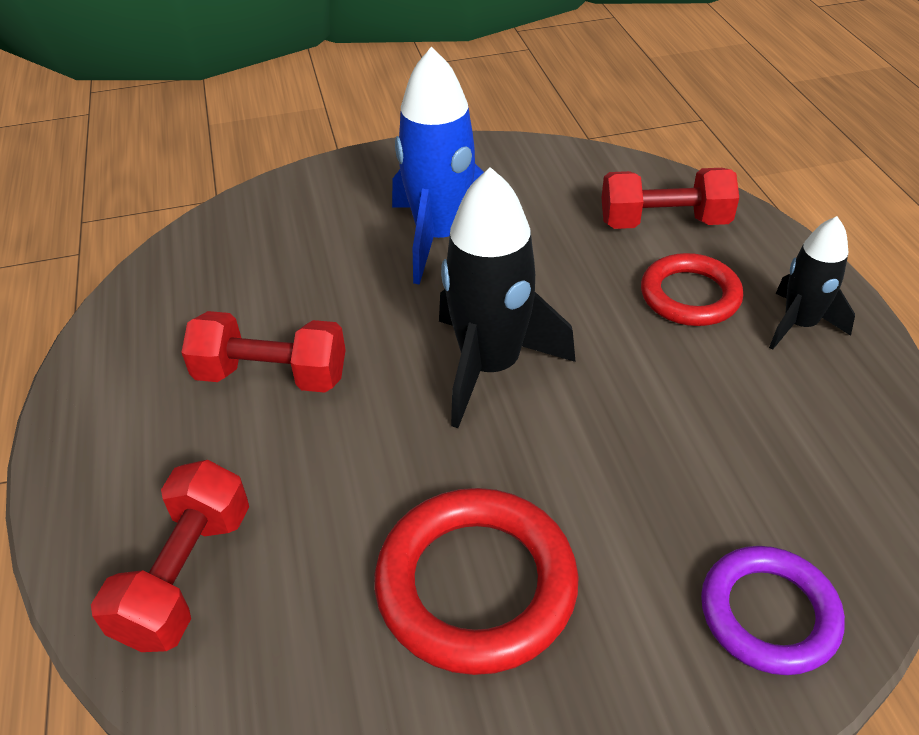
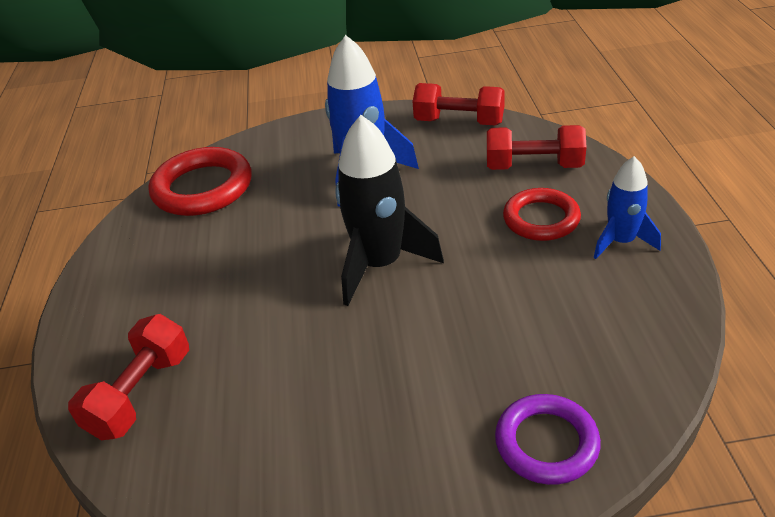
camera: 10 degrees right, 5 degrees down
red dumbbell [181,311,346,393] -> red dumbbell moved to [412,83,505,125]
red ring [375,488,579,675] -> red ring moved to [149,147,251,216]
black rocket [769,216,855,350] -> blue rocket [594,156,661,259]

